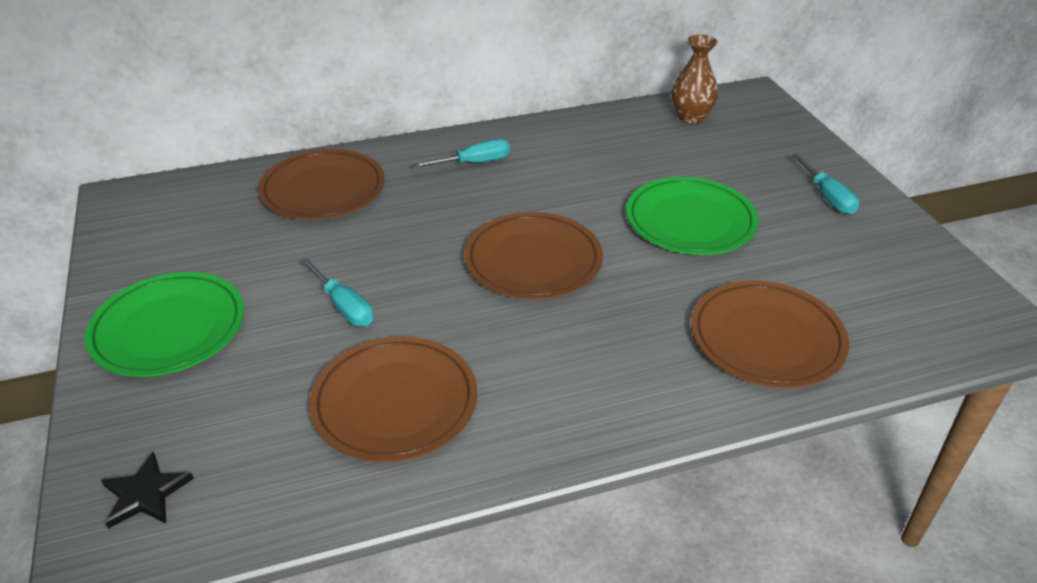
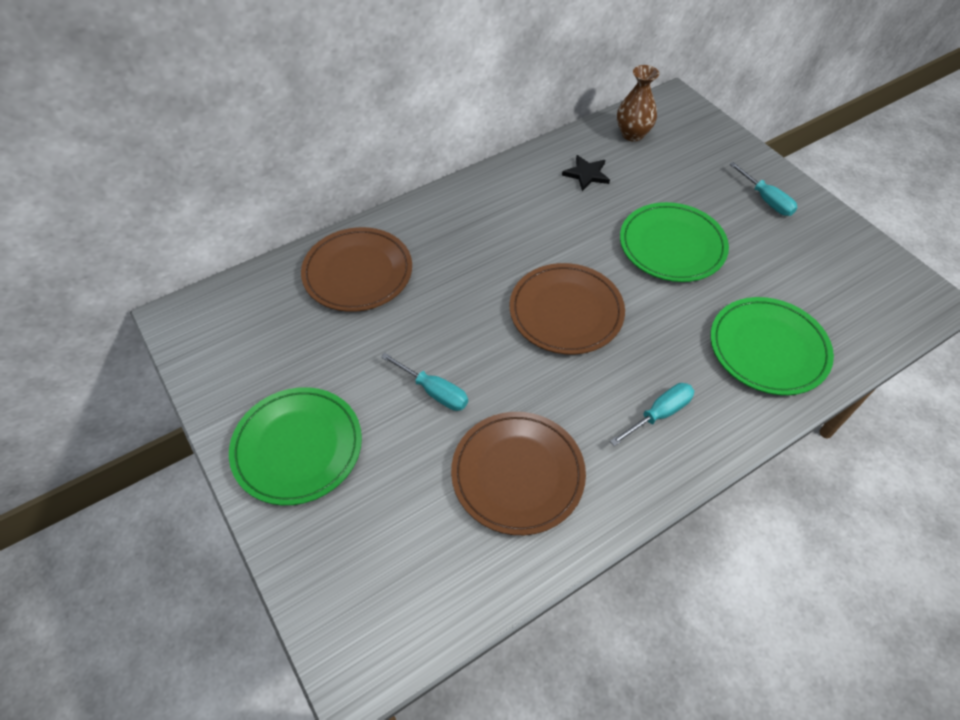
camera: 15 degrees left, 15 degrees up
black star [101,452,194,529] -> black star moved to [562,155,610,191]
turquoise screwdriver [413,139,510,168] -> turquoise screwdriver moved to [610,383,694,446]
brown plate [691,281,849,388] -> green plate [710,297,834,395]

